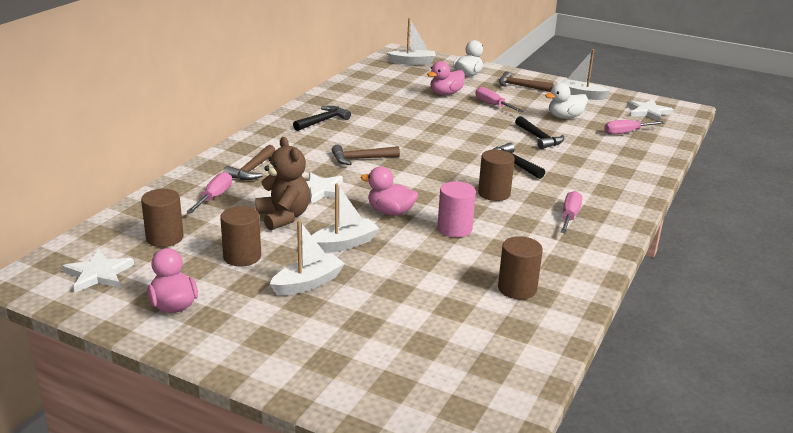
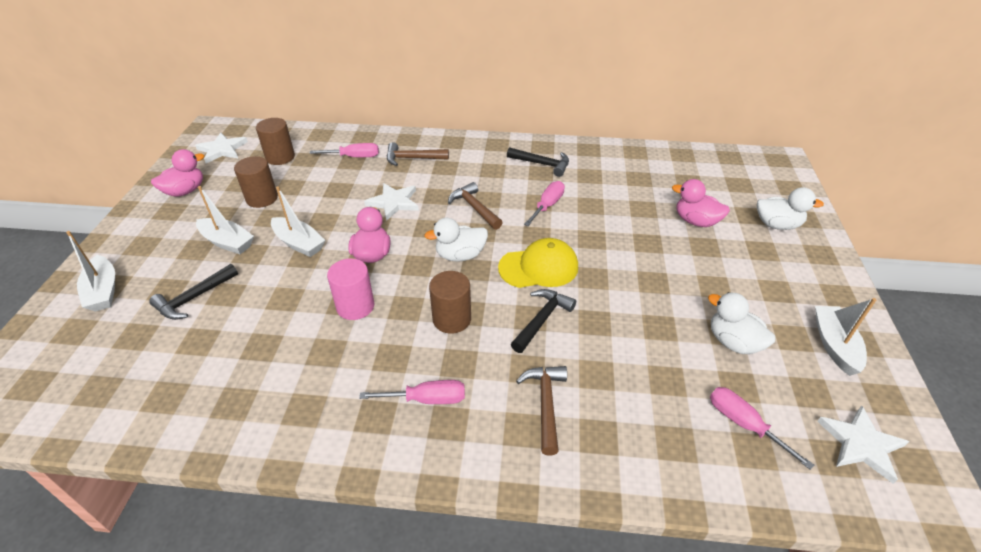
camera: 70 degrees right, 15 degrees up
brown teddy bear [256,137,310,231] -> none
white boat [387,18,436,65] -> white boat moved to [66,231,115,312]
pink screwdriver [475,87,523,112] -> pink screwdriver moved to [524,181,565,226]
brown cylinder [498,236,543,299] -> none
brown hammer [499,72,553,92] -> brown hammer moved to [516,366,567,455]
black hammer [515,116,564,149] -> black hammer moved to [149,264,238,320]
none -> white duck [424,218,488,262]
none -> yellow cap [498,238,578,288]

